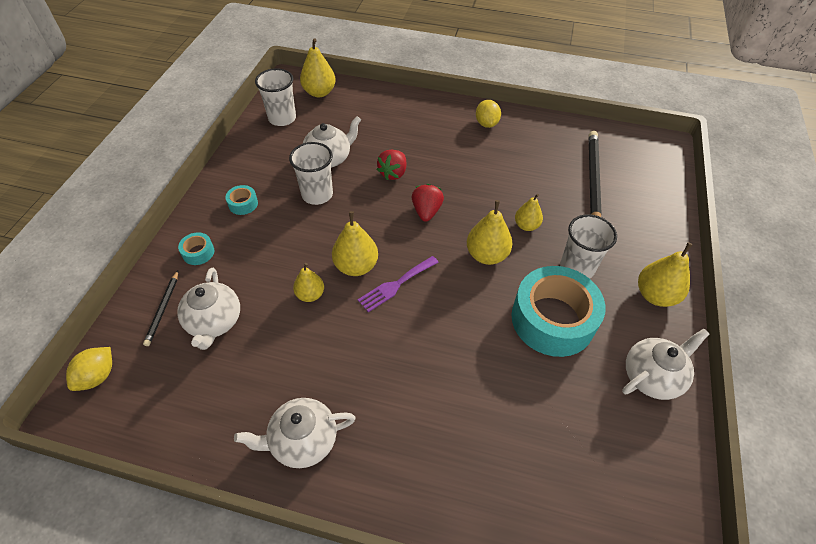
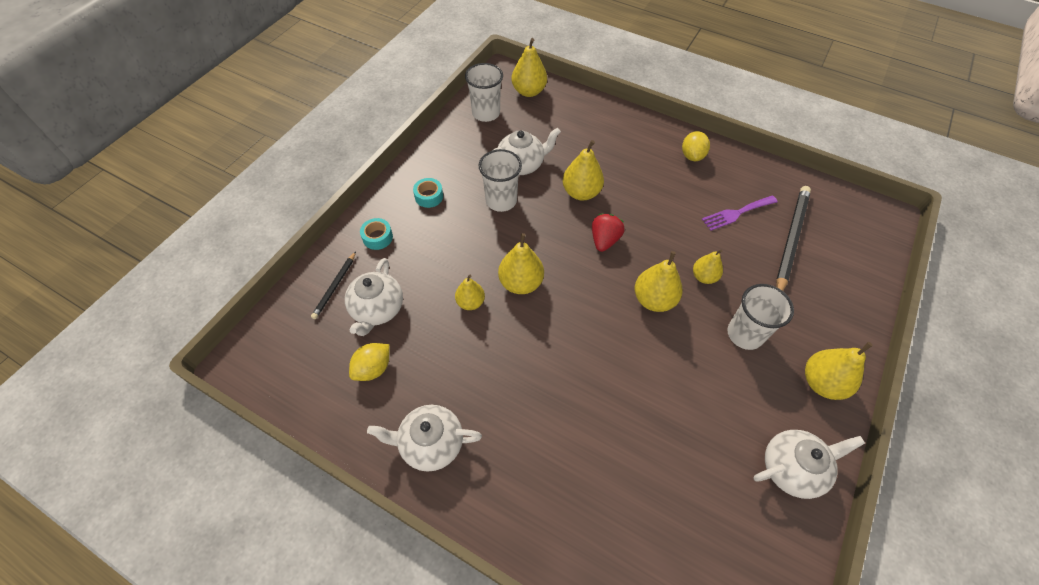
camera: 15 degrees right, 5 degrees up
yellow lemon [66,347,112,391] -> yellow lemon moved to [349,343,390,381]
purple fork [358,256,439,312] -> purple fork moved to [702,196,778,231]
red strawberry [377,150,406,180] -> yellow pear [563,140,604,201]
turquoise tape [512,266,606,357] -> none

